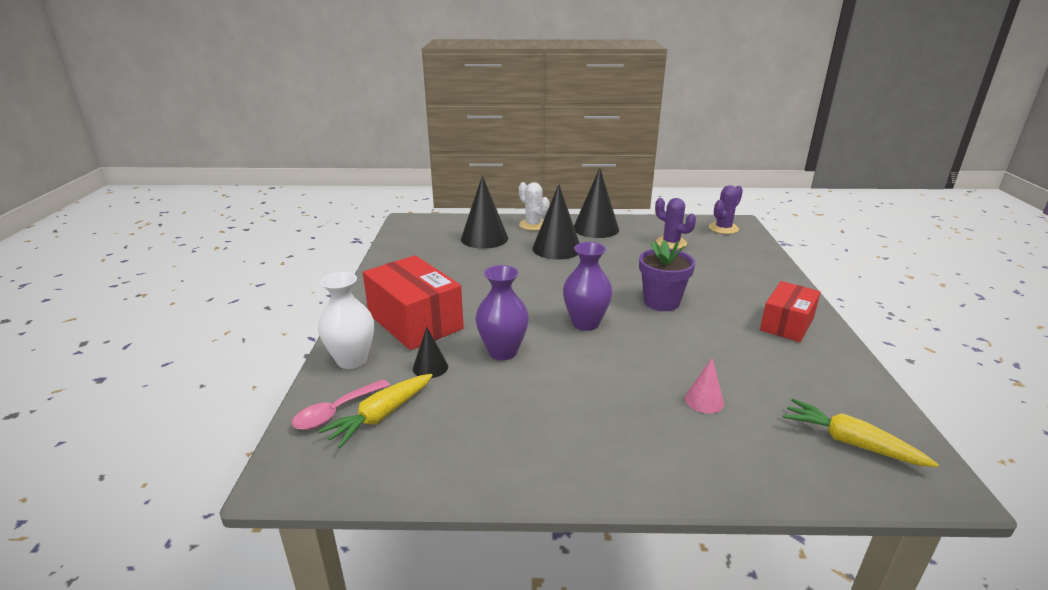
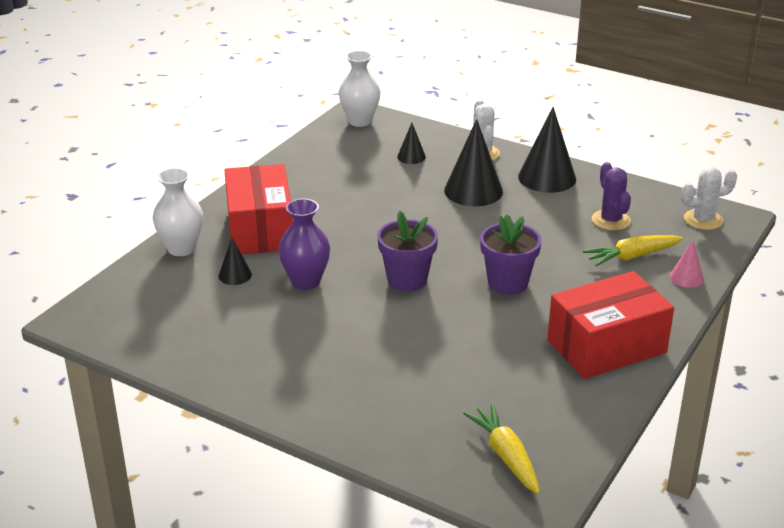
camera: 30 degrees right, 5 degrees up
pink spoon [292,379,390,430] -> none
yellow carrot [318,374,433,448] -> yellow carrot moved to [583,235,683,267]
black cone [461,175,508,249] -> black cone [397,123,426,164], size x0.51
purple vase [563,242,613,331] -> purple flower pot [377,211,438,292]
pink cone [685,358,724,413] -> pink cone moved to [670,240,704,288]
purple cactus [709,185,743,234] -> white cactus [681,167,737,230]
red box [760,281,821,342] -> red box [547,271,674,379], size x1.57
none -> white vase [339,51,380,127]

